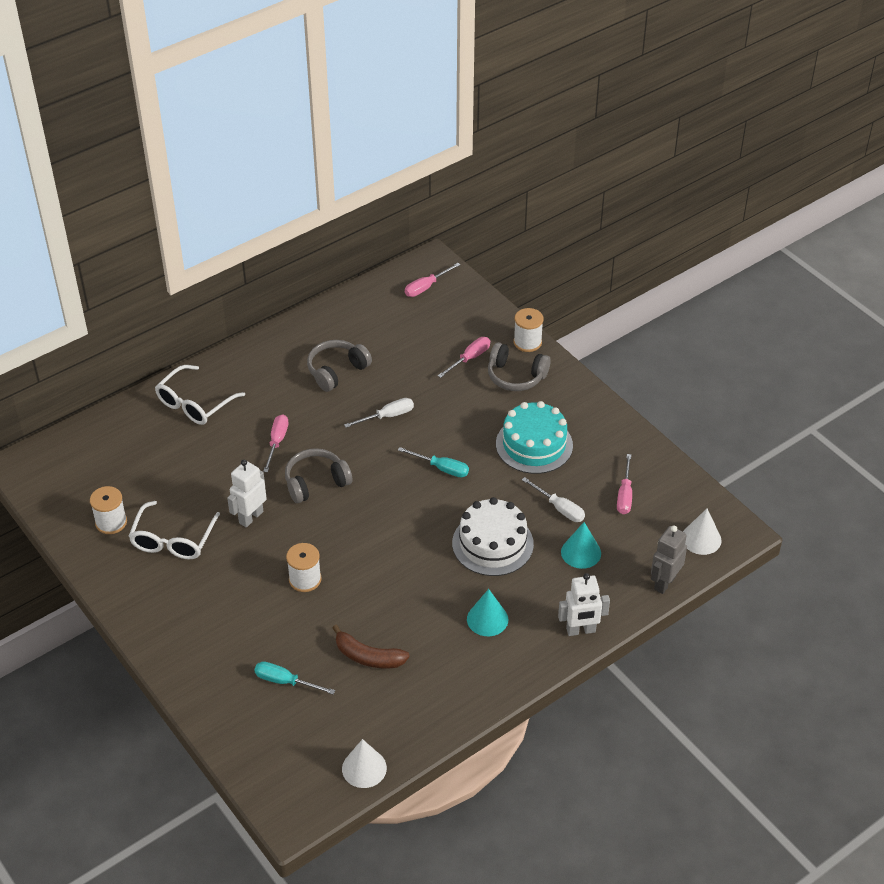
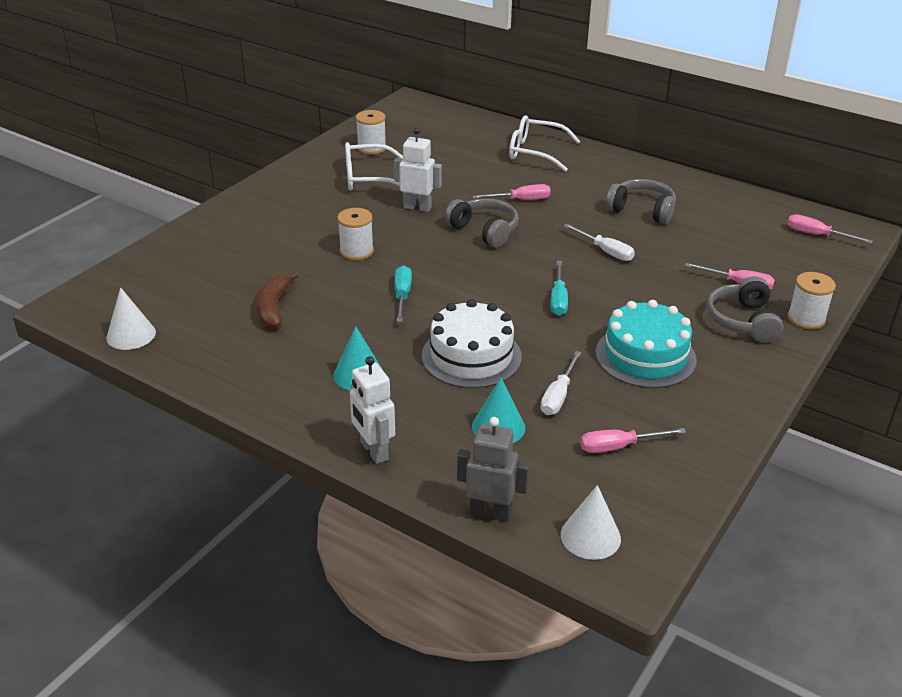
camera: 70 degrees right, 10 degrees down
turquoise screwdriver [254,661,335,694] -> turquoise screwdriver moved to [395,265,412,322]

